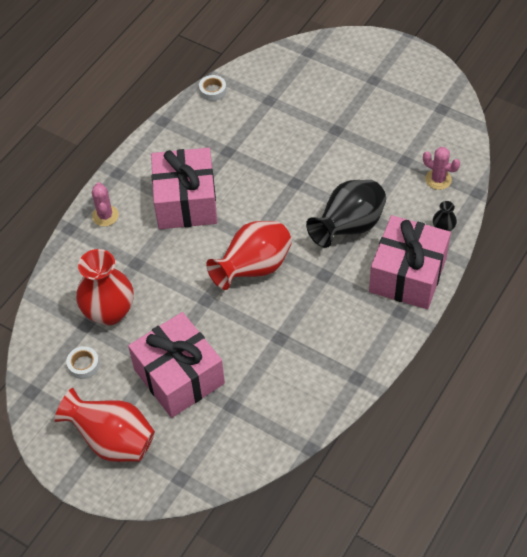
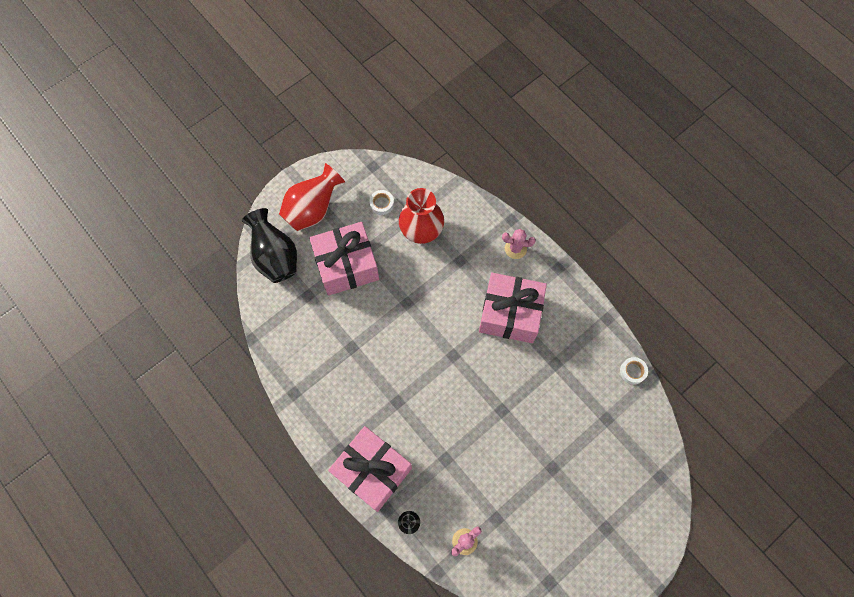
camera: 105 degrees right, 15 degrees up
red vase [206,221,292,290] -> none
black vase [306,180,386,248] -> black vase moved to [242,208,297,283]

